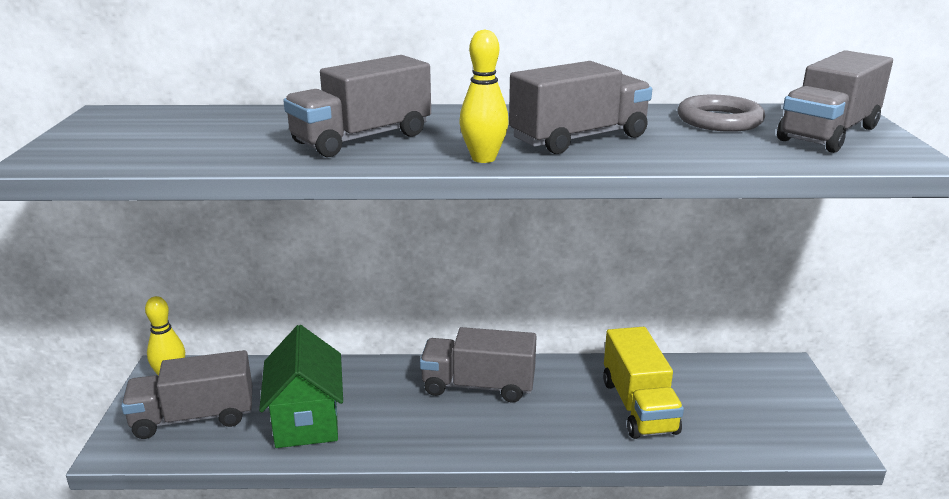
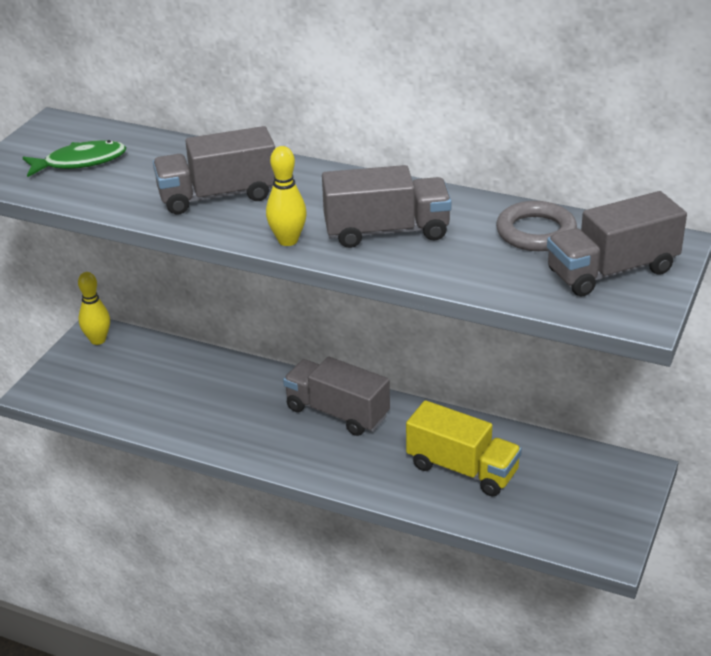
camera: 25 degrees right, 10 degrees up
grey truck [121,350,252,439] -> none
green house [259,325,343,448] -> none
yellow truck [603,327,684,439] -> yellow truck turned 75 degrees counterclockwise [406,400,522,497]
none -> green fish [22,140,126,177]

